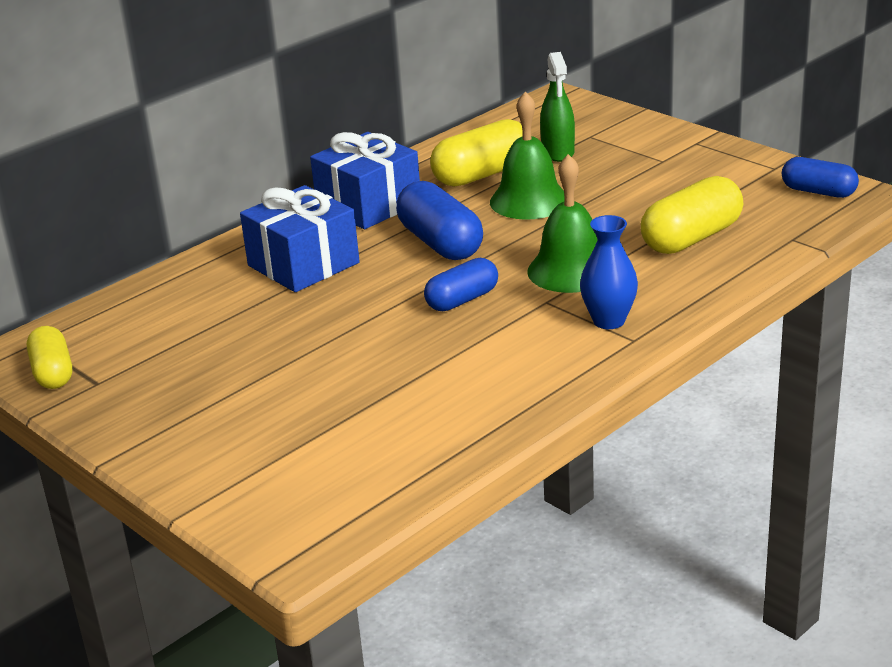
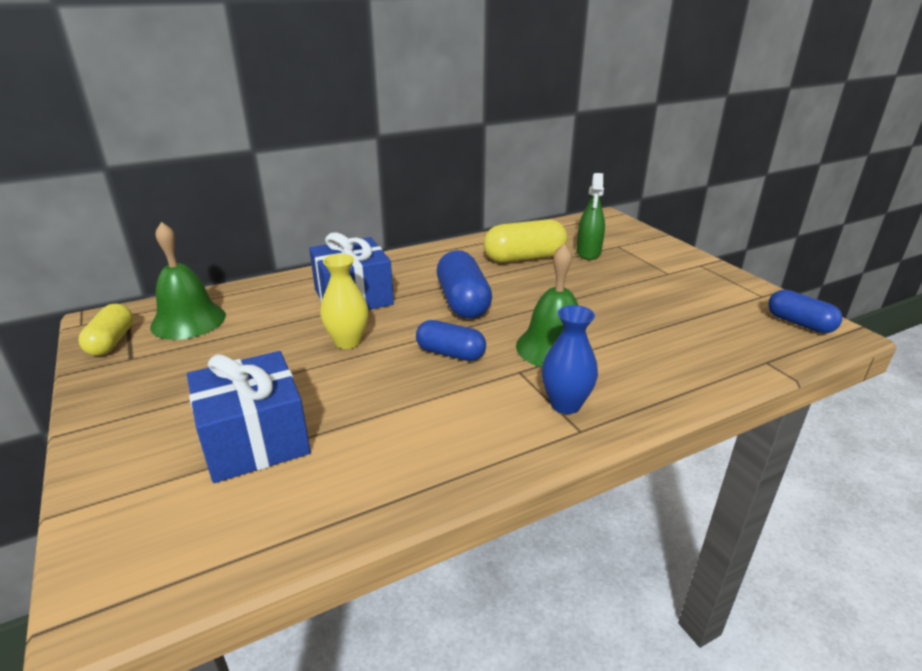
camera: 15 degrees right, 0 degrees up
blue gift [310,132,420,229] -> blue gift moved to [187,351,311,483]
blue capsule [424,258,498,311] -> blue capsule turned 45 degrees clockwise [416,320,486,361]
green bell [490,92,564,220] -> green bell moved to [150,222,226,340]
yellow capsule [641,176,743,254] -> none
none -> yellow vase [320,254,368,349]

